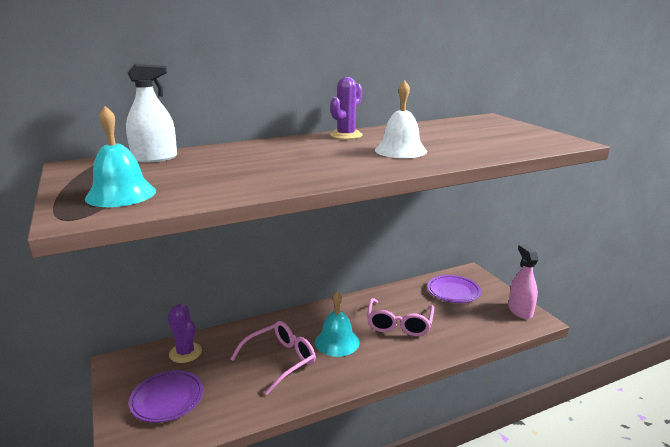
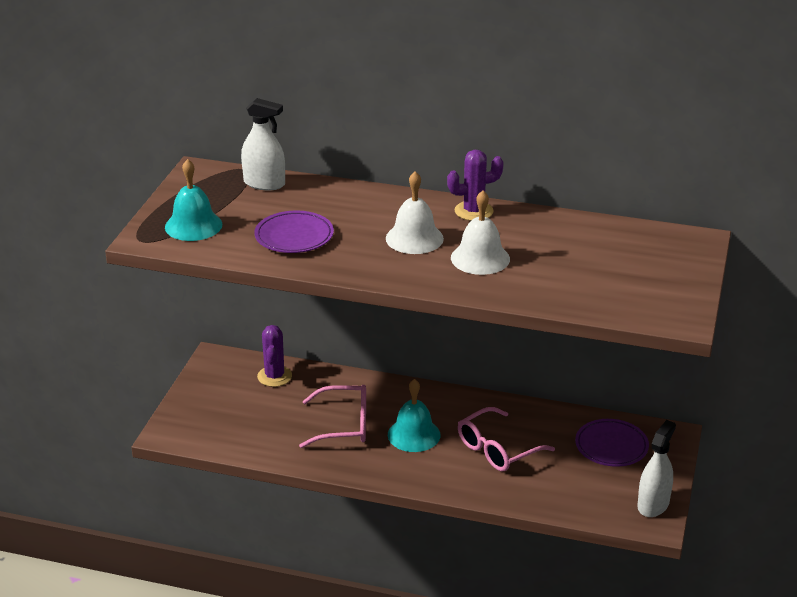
camera: 40 degrees right, 10 degrees up
purple plate [129,370,204,423] -> purple plate moved to [254,211,334,253]
pink spray bottle [508,245,538,319] -> white spray bottle [637,420,676,517]
none -> white bell [386,171,444,254]

